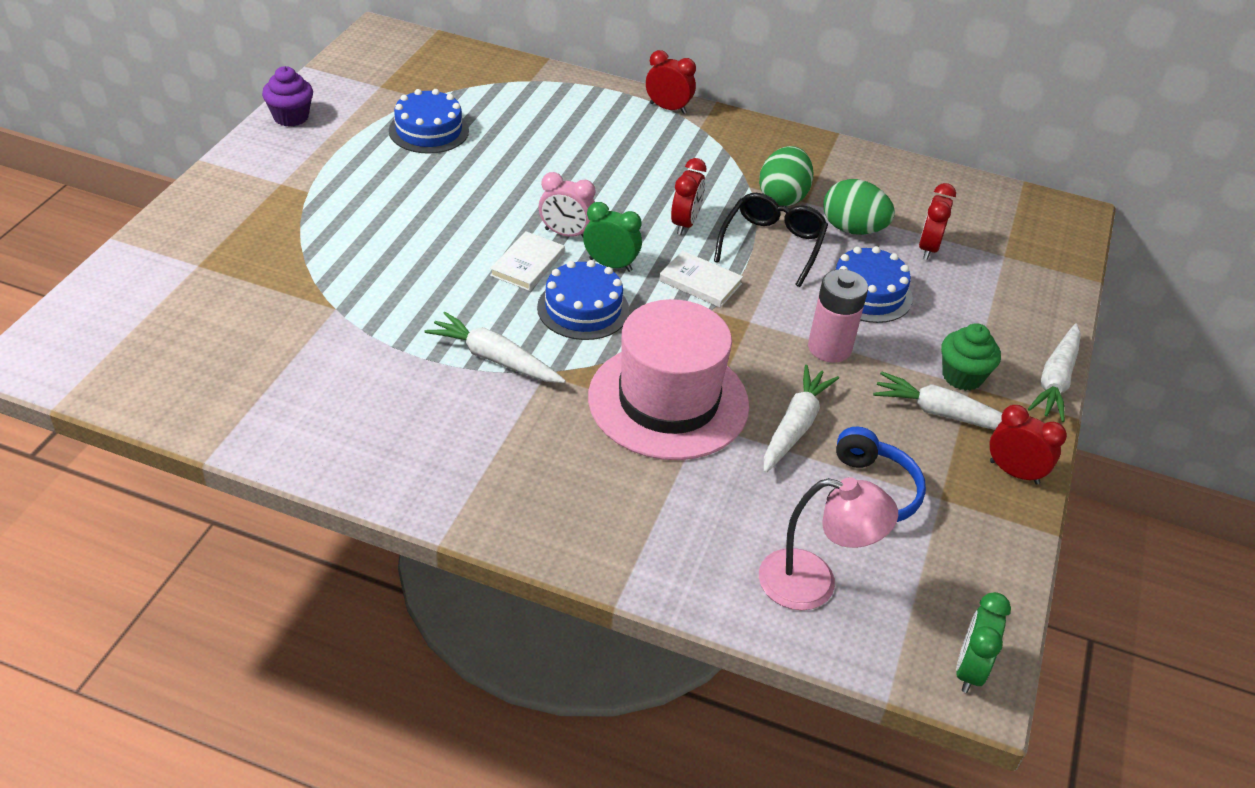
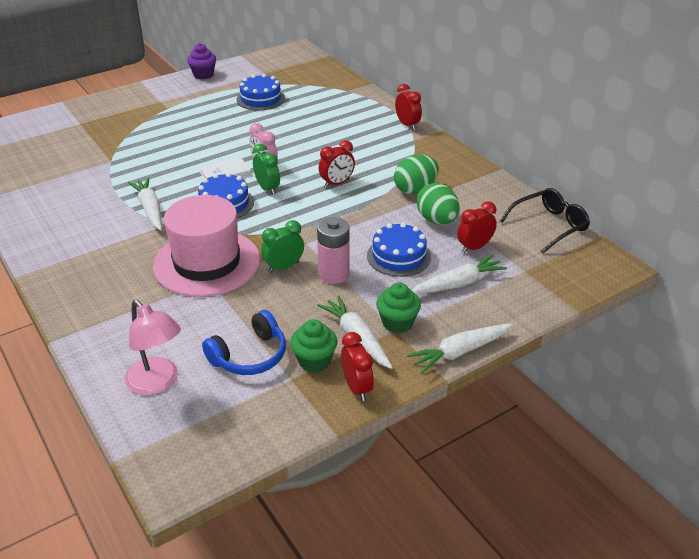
camera: 40 degrees right, 5 degrees down
white book [659,251,743,308] -> none
black glasses [714,193,828,287] -> black glasses moved to [500,188,590,253]
white carrot [764,365,839,473] -> white carrot moved to [412,255,507,294]
green clock [956,592,1011,693] -> green clock moved to [261,220,304,273]
none -> green cupcake [290,319,337,372]

